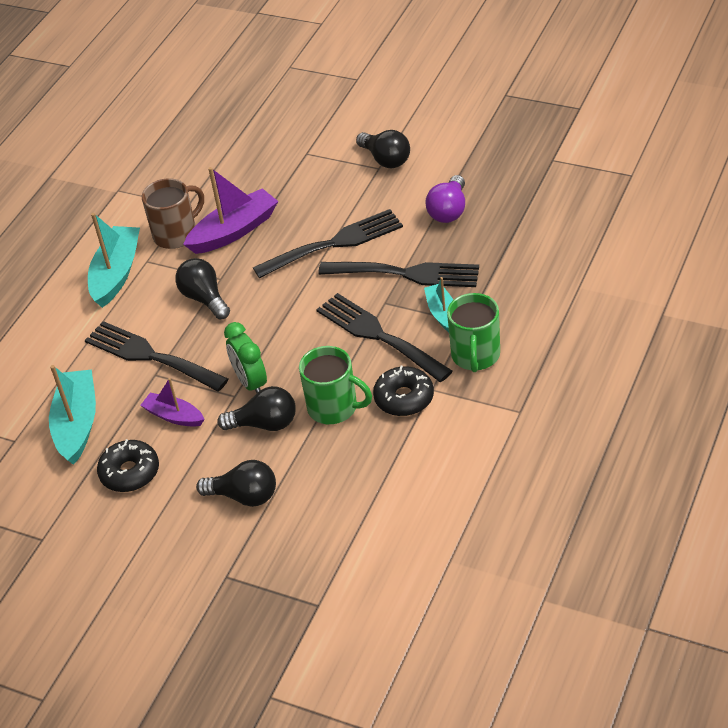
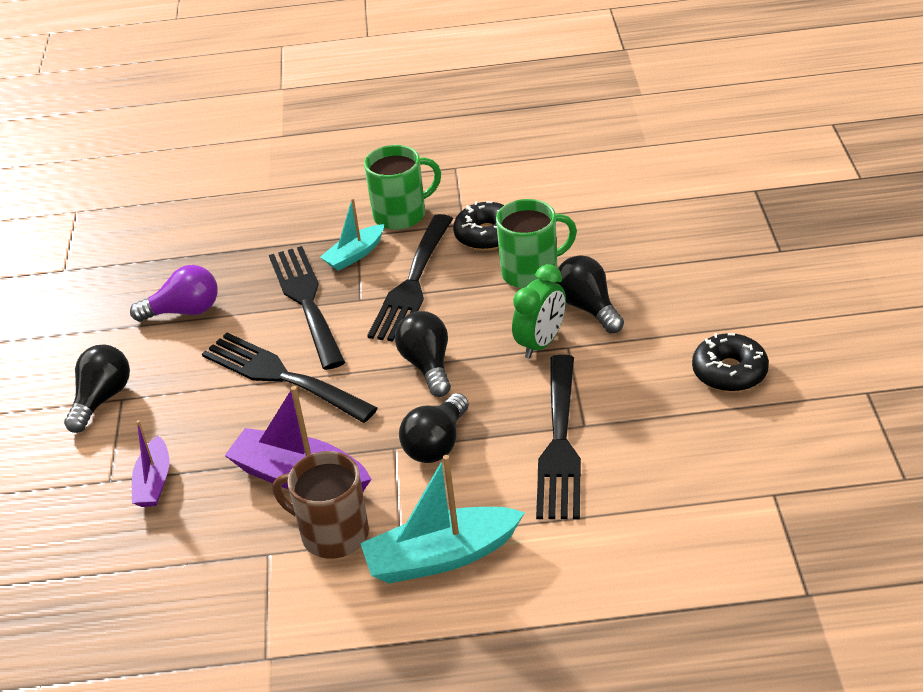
camera: 120 degrees left, 5 degrees down
turquoise boat [49,365,96,465] -> none
purple boat [140,378,205,427] -> purple boat moved to [132,420,169,507]
black light bulb [196,460,276,507] -> black light bulb moved to [395,311,451,397]
green mug [299,346,372,424] -> green mug turned 75 degrees clockwise [496,199,577,288]

